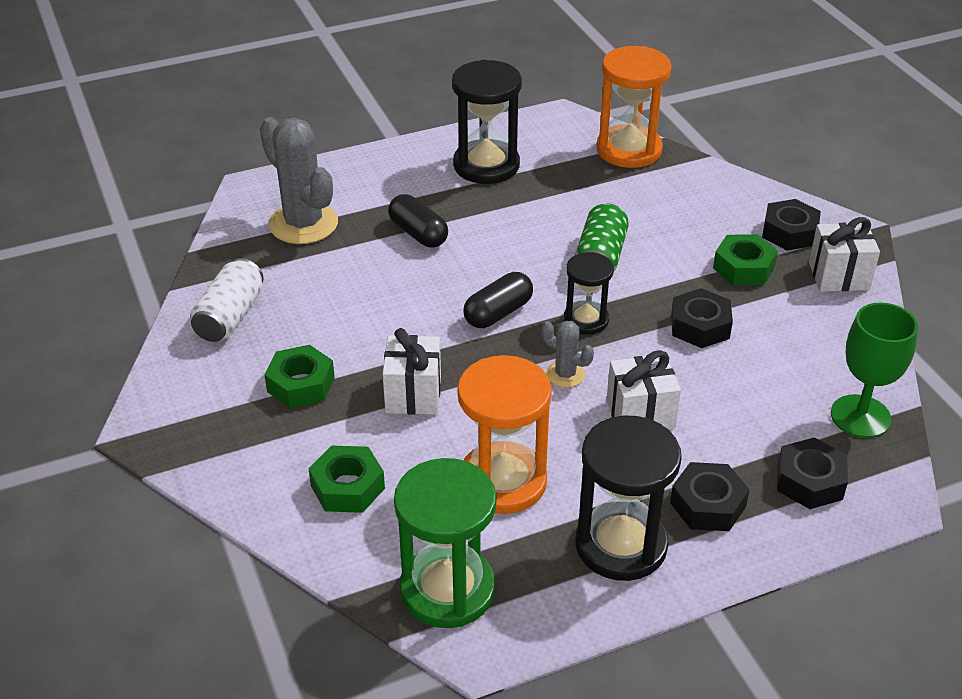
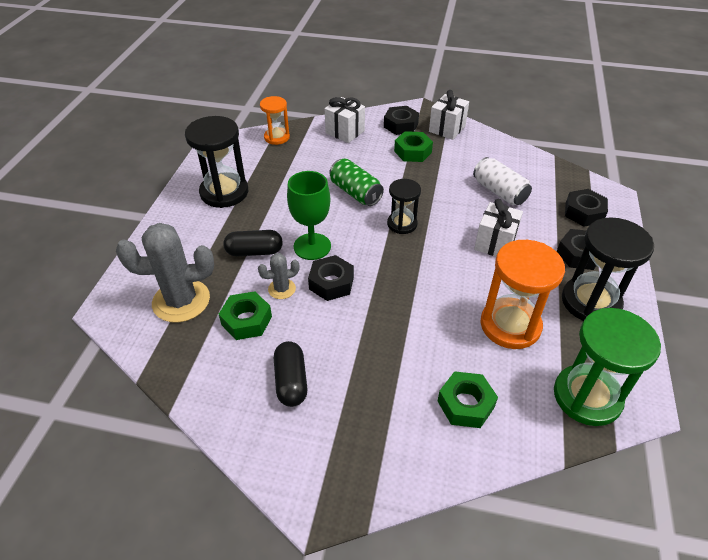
camera: 55 degrees left, 5 degrees up
white can [190,258,264,342] -> white can moved to [473,157,532,205]
green nut [264,345,335,408] -> green nut moved to [219,291,272,340]
white gift [383,328,441,415] -> white gift moved to [325,97,365,143]
black capsule [463,272,533,328] -> black capsule moved to [274,341,307,407]
grey cactus [542,321,594,388] -> grey cactus moved to [258,253,300,299]
orange hourglass [596,46,672,168] -> orange hourglass [260,96,290,145], size x0.59
black nut [671,288,733,348] -> black nut moved to [308,255,354,301]
green goblet [831,303,918,438] -> green goblet moved to [287,171,331,260]

